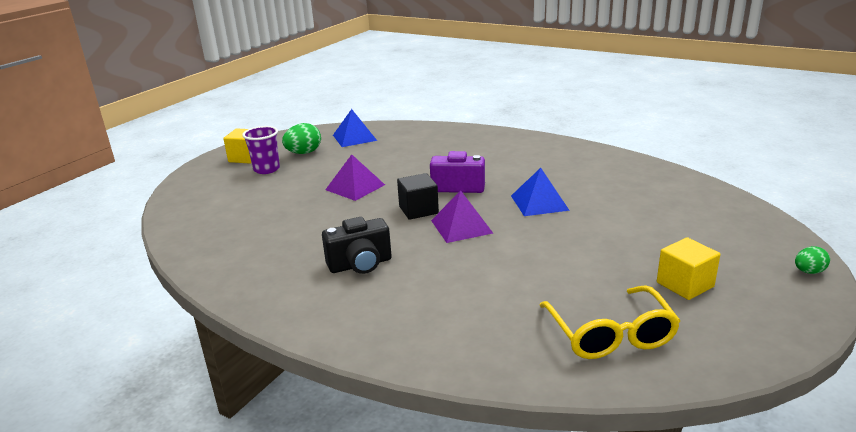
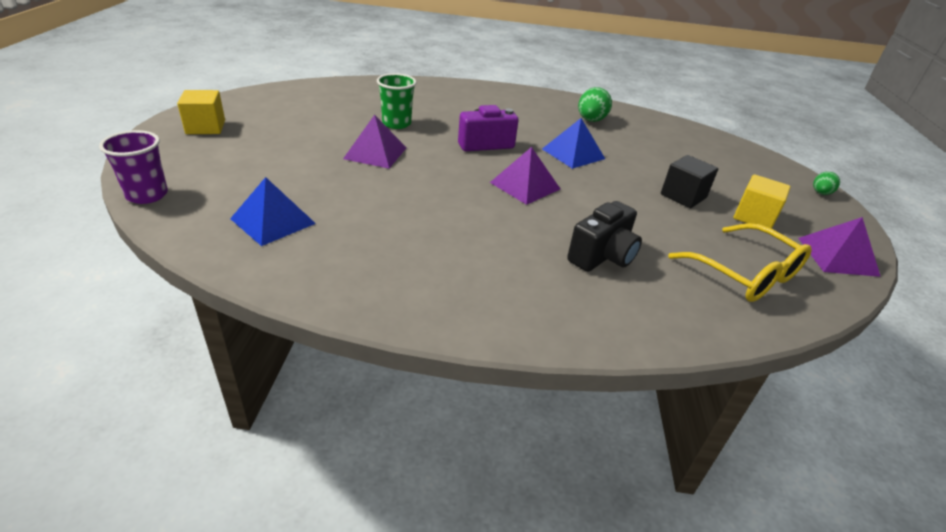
camera: 30 degrees left, 10 degrees up
purple cup [242,126,280,174] -> purple cup moved to [99,130,168,204]
green egg [282,123,321,154] -> green egg moved to [578,87,612,122]
black camera [322,217,392,274] -> black camera moved to [567,201,642,272]
blue pyramid [333,109,377,147] -> blue pyramid moved to [230,177,316,246]
black cube [397,173,439,220] -> black cube moved to [661,155,718,208]
none -> green cup [377,73,416,129]
none -> purple pyramid [798,217,881,277]

